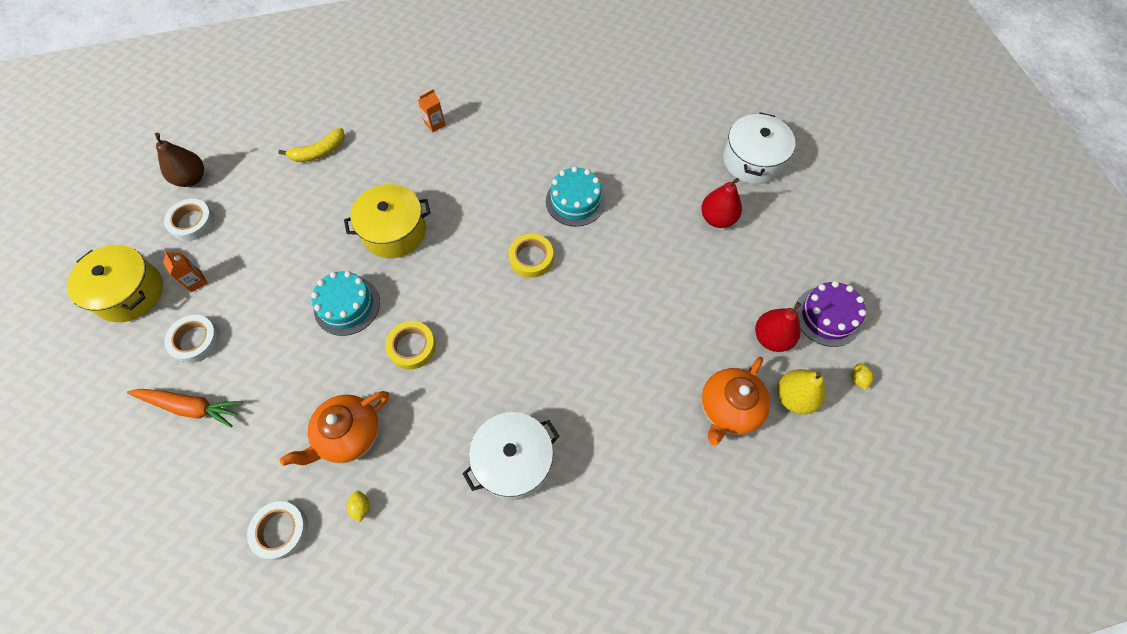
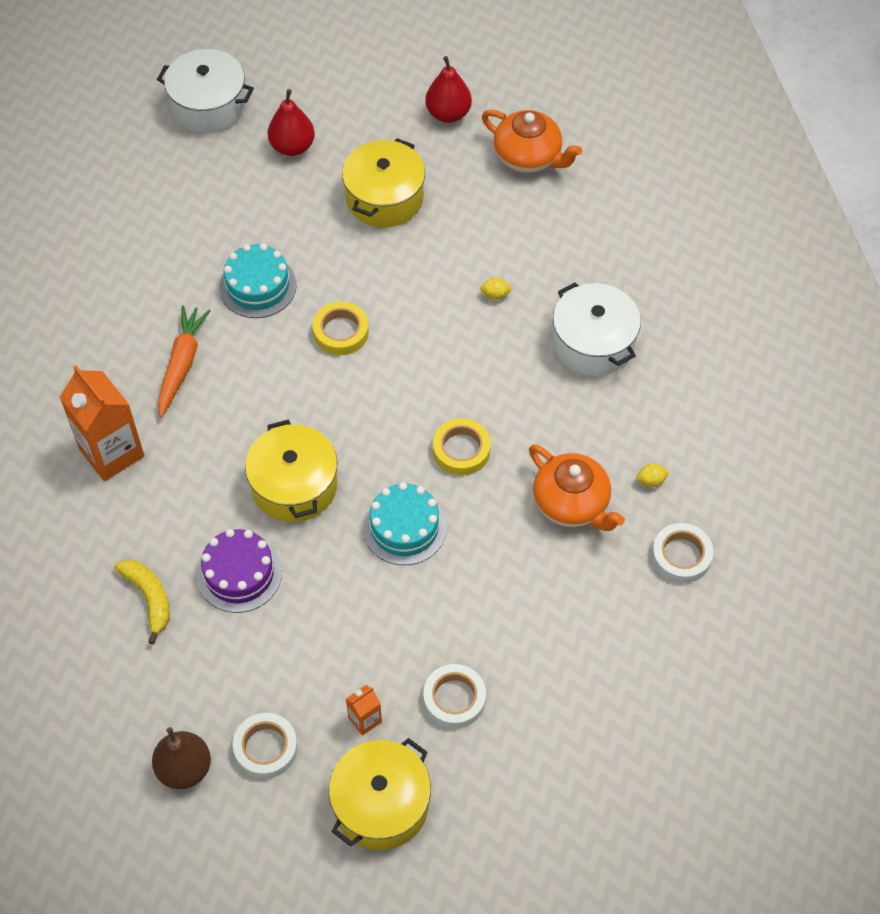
camera: 90 degrees left, 5 degrees down
orange carrot [127,389,243,427] -> orange carrot moved to [158,305,211,417]
orange carton [418,89,445,132] -> orange carton [60,365,145,481], size x2.14
yellow pear [777,369,825,414] -> none
purple cake [796,281,866,347] -> purple cake moved to [197,529,282,613]
yellow lemon [851,363,874,390] -> yellow lemon moved to [480,278,512,300]
none -> yellow pot [342,138,425,228]

